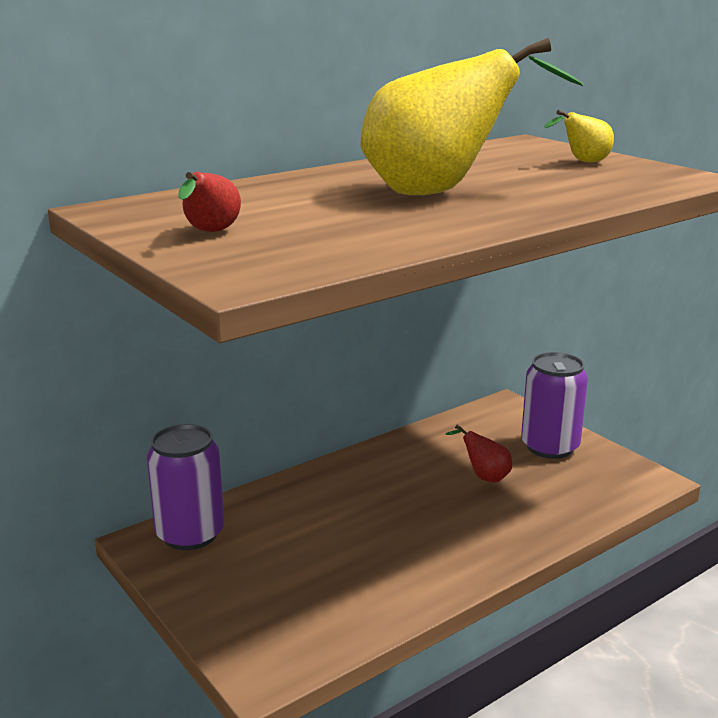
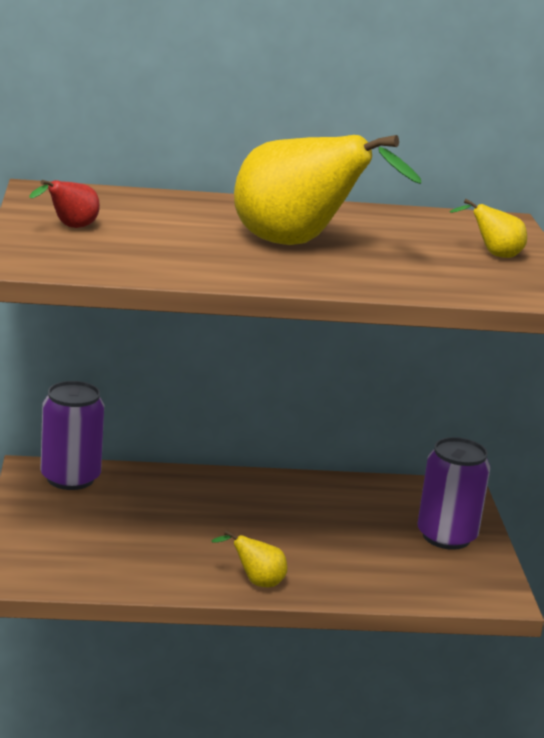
camera: 30 degrees right, 0 degrees up
red pear [446,425,512,482] -> none
none -> yellow pear [212,530,287,587]

